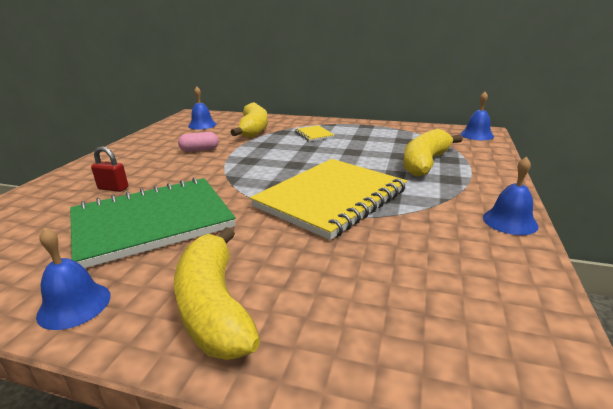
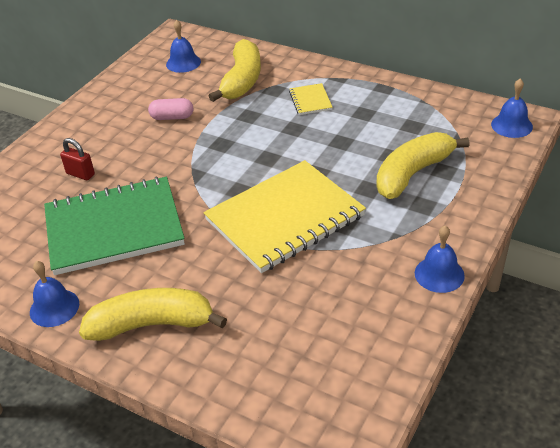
camera: 15 degrees right, 15 degrees up
yellow banana [174,227,260,360] -> yellow banana turned 90 degrees clockwise [79,288,227,341]

